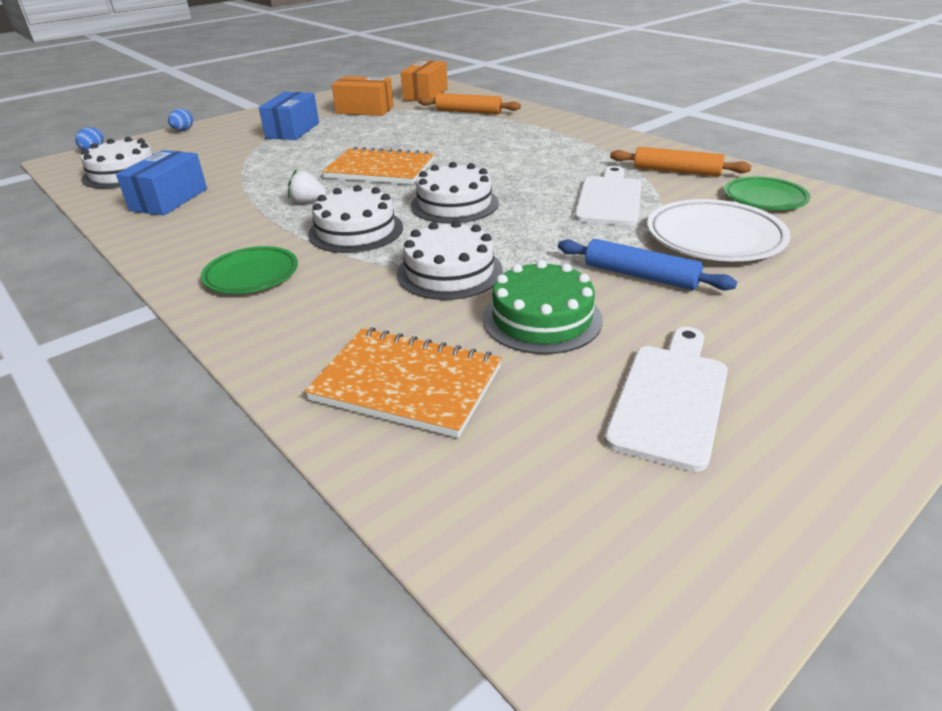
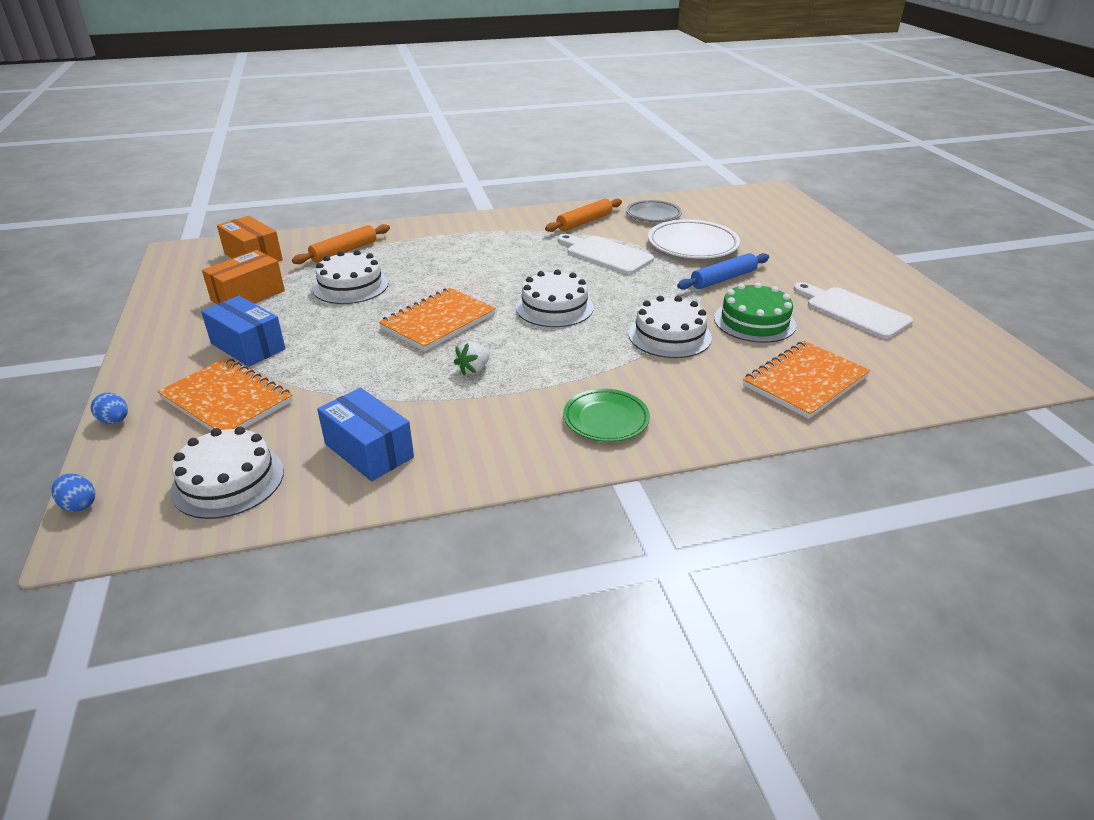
camera: 65 degrees left, 0 degrees up
white cake [308,185,403,253] -> white cake moved to [313,250,388,304]
green plate [724,177,810,210] -> grey plate [626,200,682,222]
none -> orange notebook [157,358,293,431]

